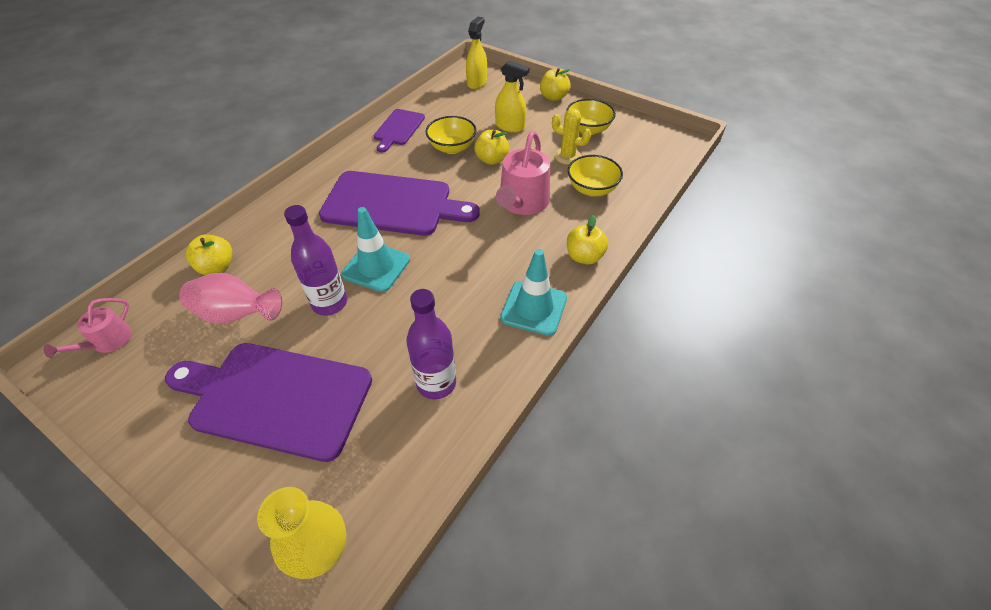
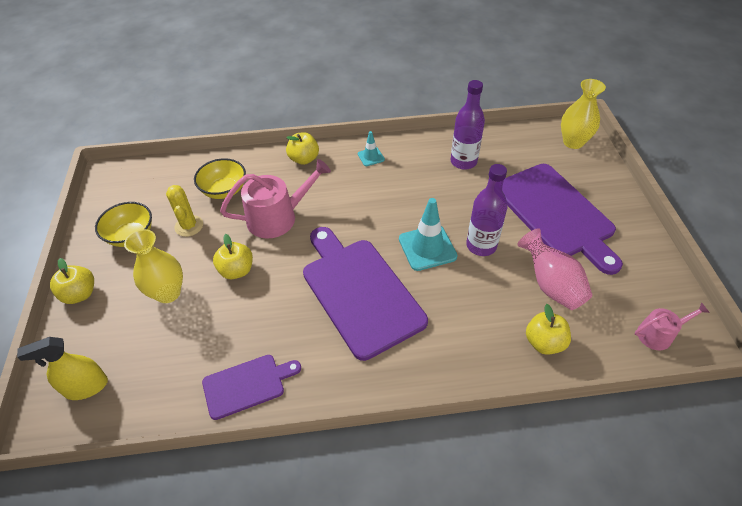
camera: 130 degrees left, 0 degrees up
yellow bowl [426,116,477,154] -> none
yellow spray bottle [495,60,530,133] -> yellow vase [124,229,183,303]
turquoise traffic cone [500,249,567,336] -> turquoise traffic cone [358,131,385,166], size x0.53

